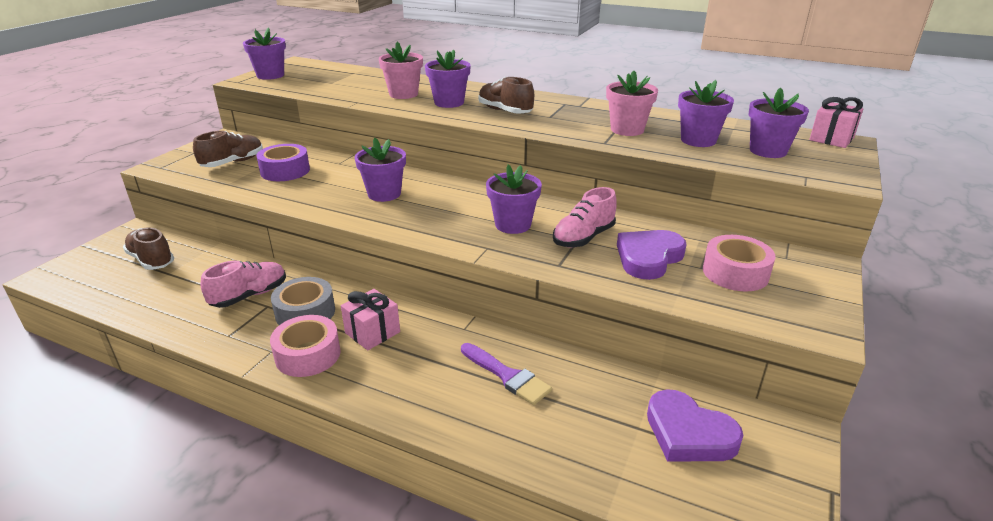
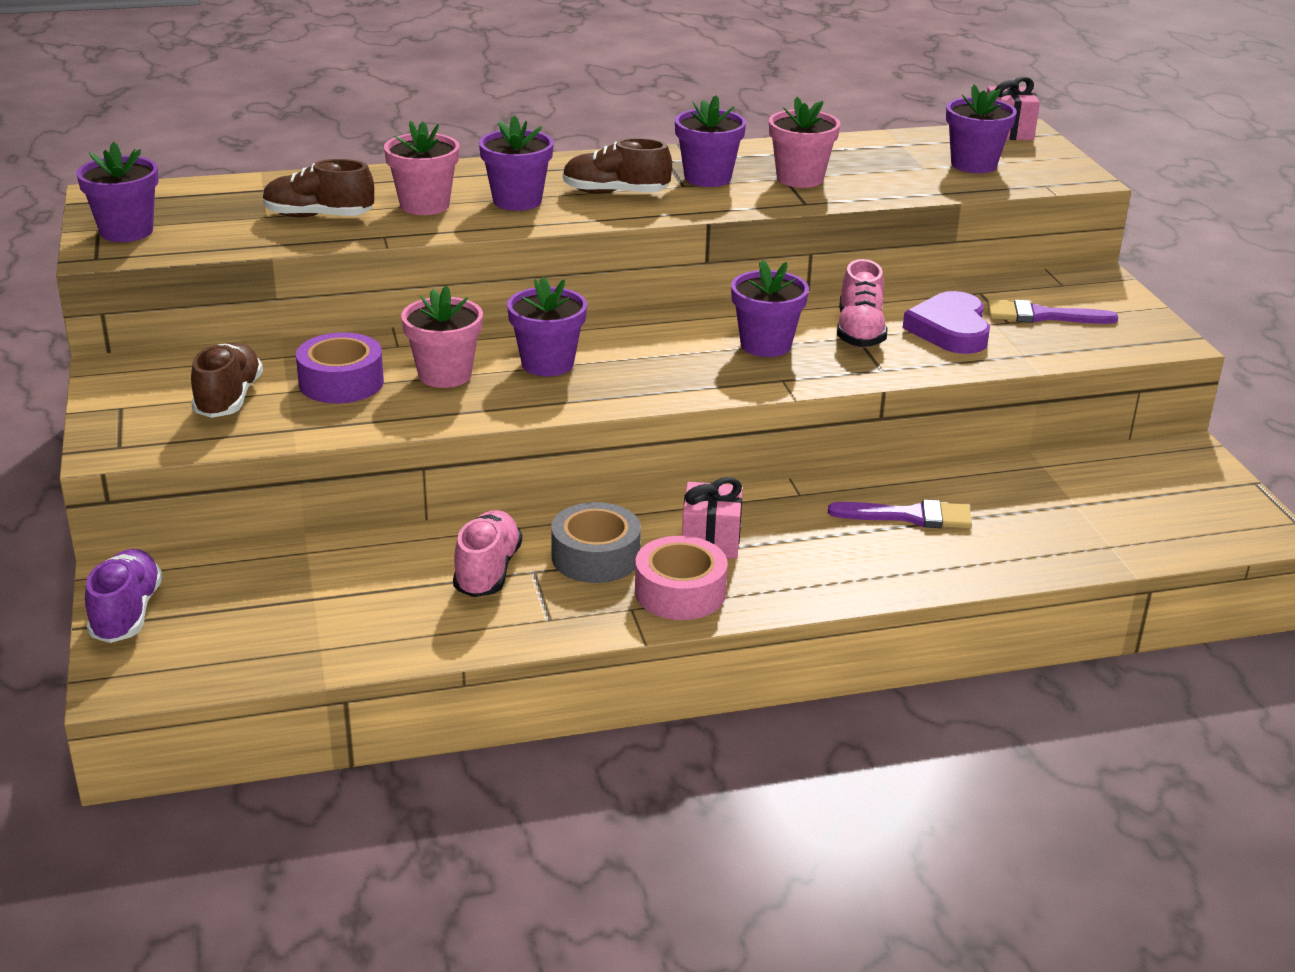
camera: 40 degrees left, 0 degrees up
brown shoe [123,227,174,270] -> brown shoe moved to [263,159,374,217]
purple heart [647,389,744,461] -> none
purple flower pot [678,80,734,147] -> purple flower pot moved to [675,95,746,187]
pink tape [703,235,776,291] -> purple brush [987,300,1118,324]
none -> purple shoe [85,549,163,643]
none -> pink flower pot [401,285,483,388]

